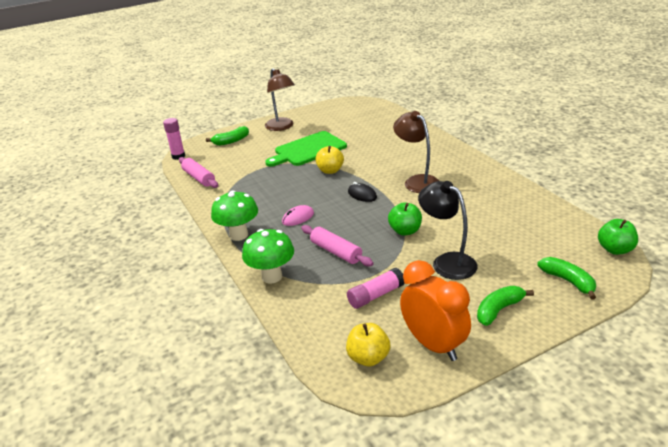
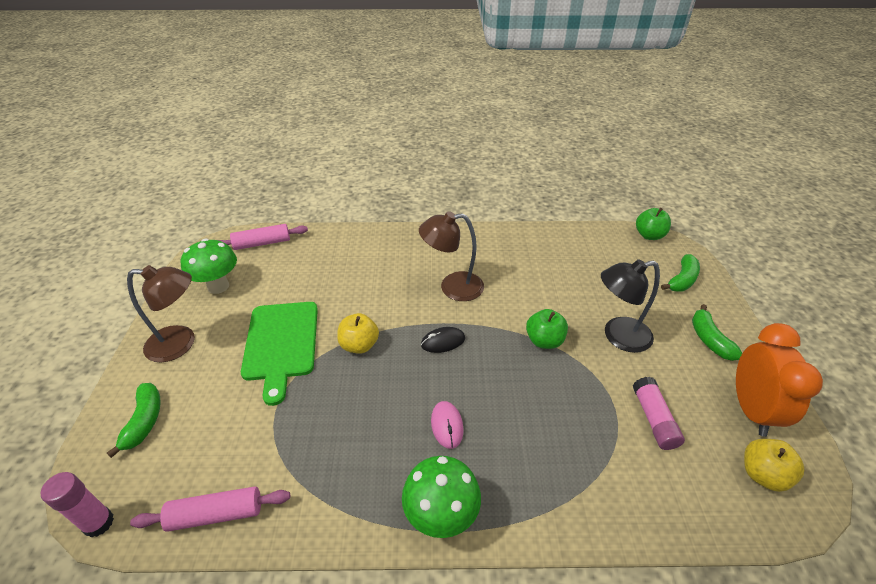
camera: 65 degrees left, 10 degrees up
green mushroom [242,229,294,284] -> green mushroom moved to [181,239,237,294]
pink rolling pin [301,225,373,266] -> pink rolling pin moved to [219,224,308,250]
orange clock [400,260,471,361] -> orange clock turned 105 degrees clockwise [736,323,823,437]
green banana [537,257,596,299] -> green banana turned 135 degrees clockwise [661,254,700,292]

